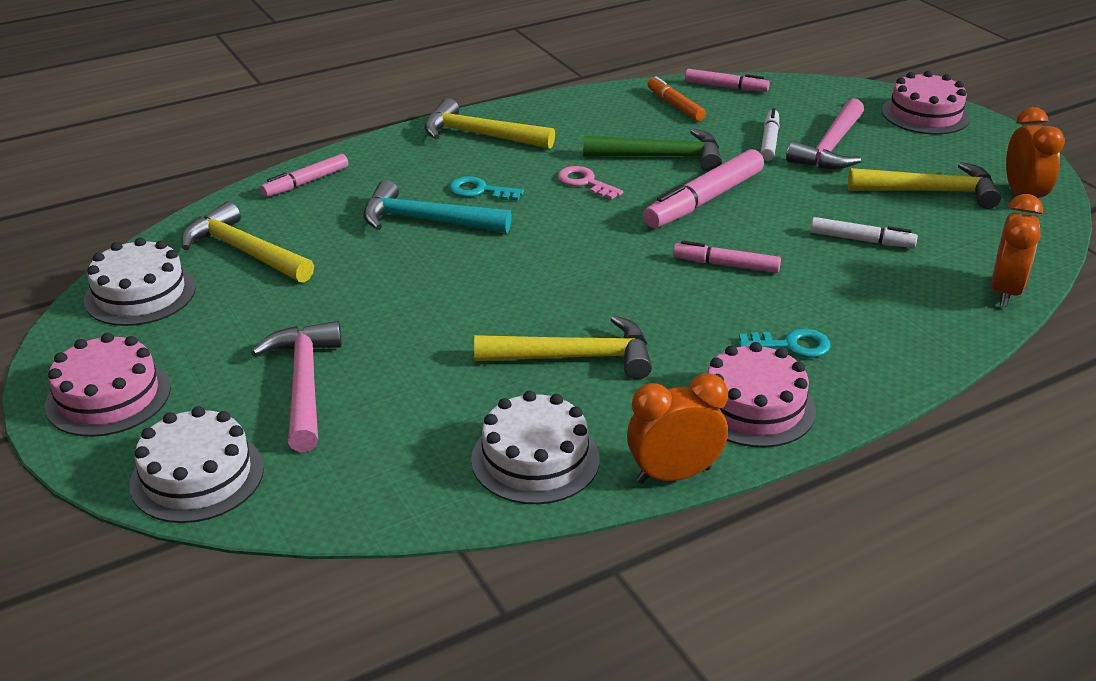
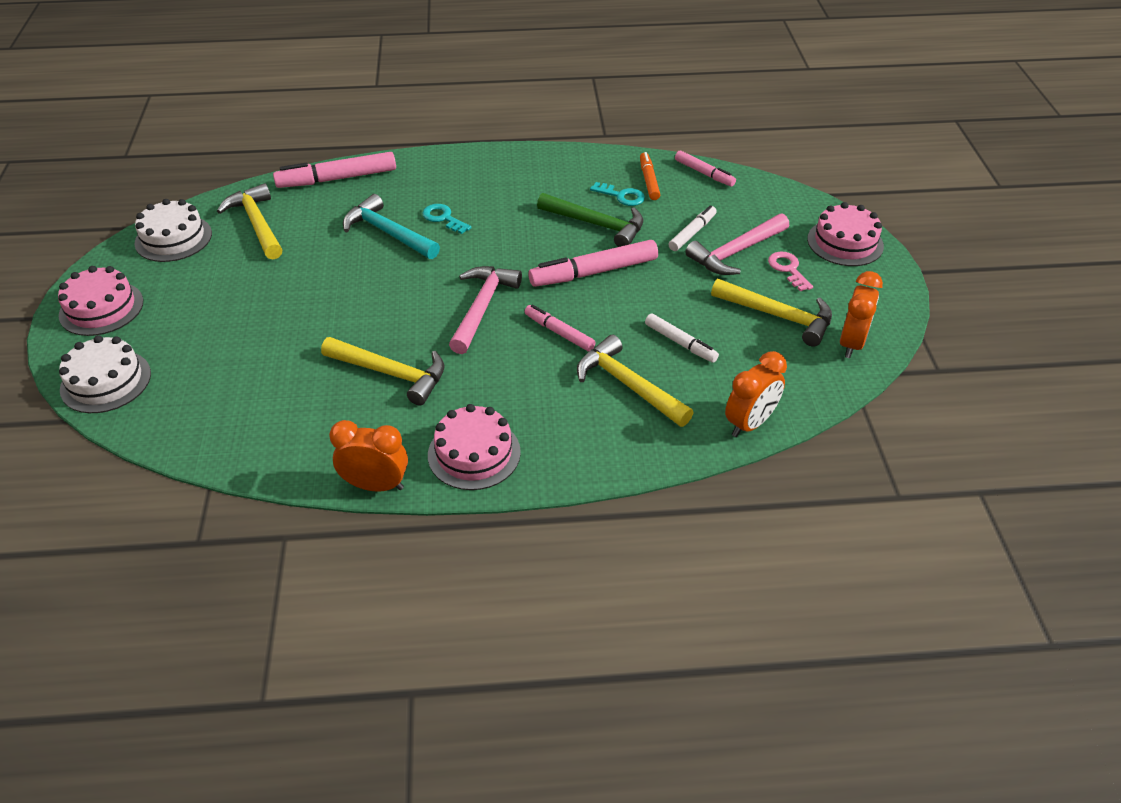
camera: 25 degrees right, 10 degrees up
pink hammer [251,321,342,452] -> pink hammer moved to [449,266,522,354]
pink marker [260,154,348,197] -> pink marker [273,152,396,188], size x1.68
yellow hammer [425,98,555,149] -> yellow hammer moved to [577,335,693,427]
white cake [471,391,600,504] -> none
pink key [558,166,623,200] -> pink key moved to [768,252,813,291]
turquoise key [739,329,831,358] -> turquoise key moved to [590,182,645,206]

